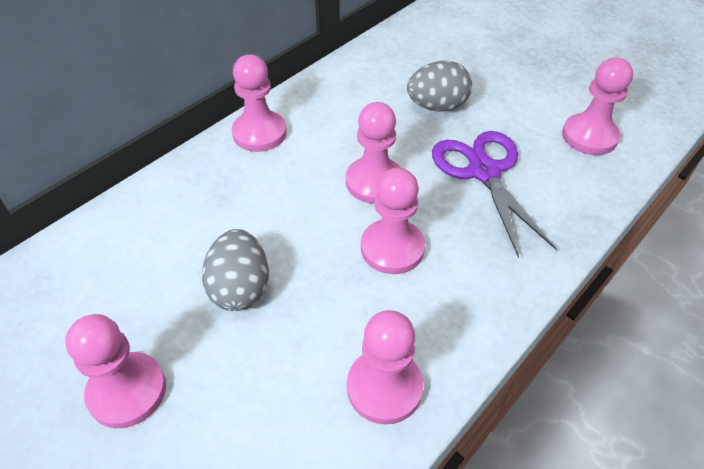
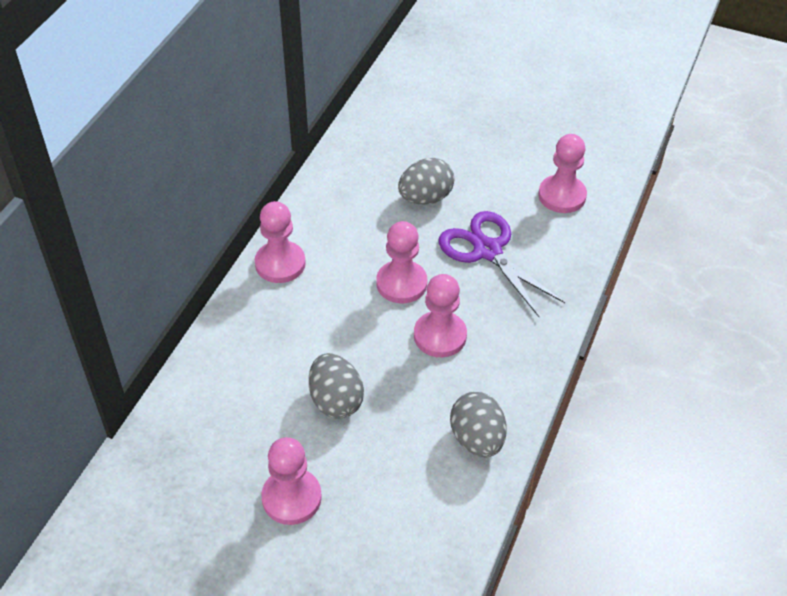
camera: 20 degrees left, 0 degrees up
pink pawn [347,310,424,425] -> grey egg [450,392,507,457]

